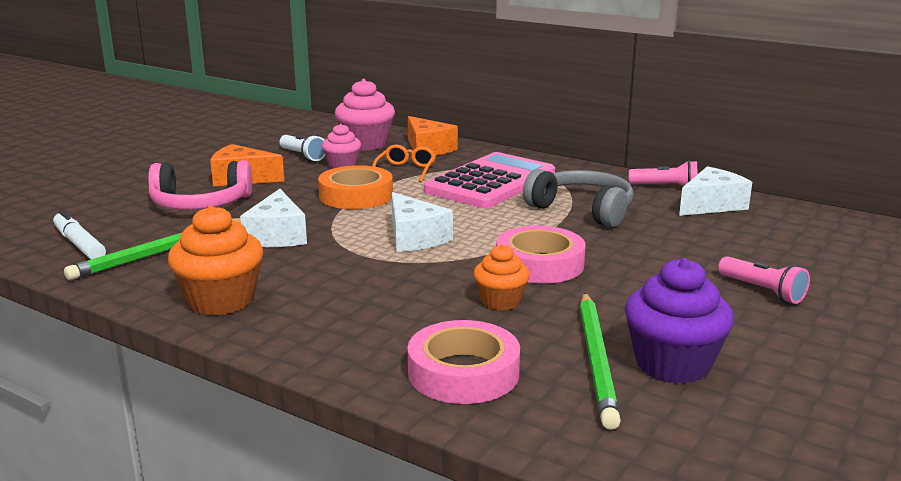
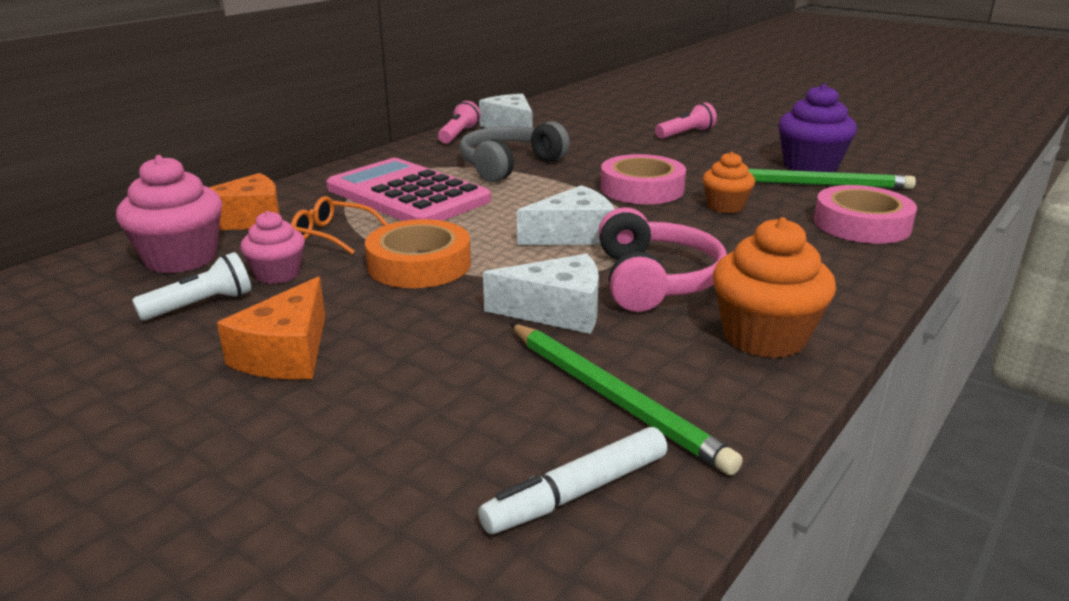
camera: 85 degrees left, 5 degrees up
pink headphones [148,160,252,210] -> pink headphones moved to [598,207,727,312]

